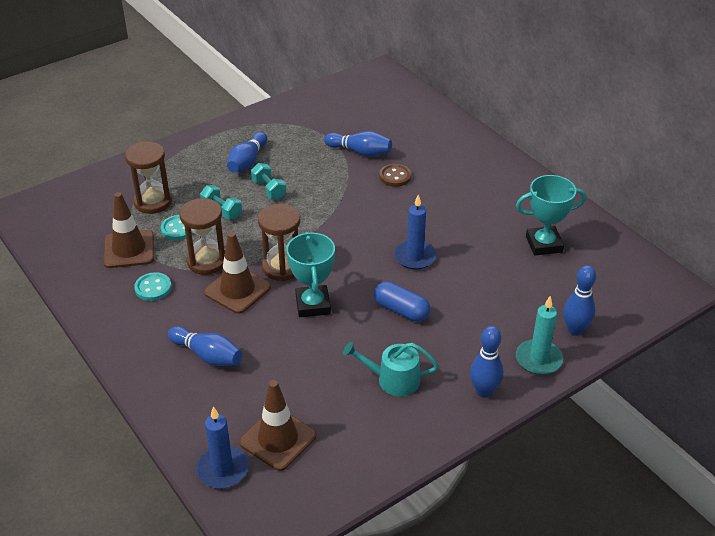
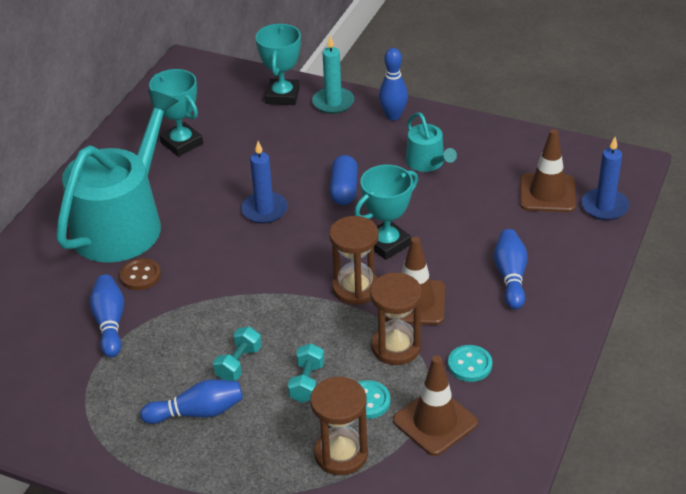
camera: 120 degrees left, 0 degrees up
blue bowling pin [563,265,596,336] -> turquoise trophy [256,24,301,105]
none -> turquoise watering can [56,90,178,263]

